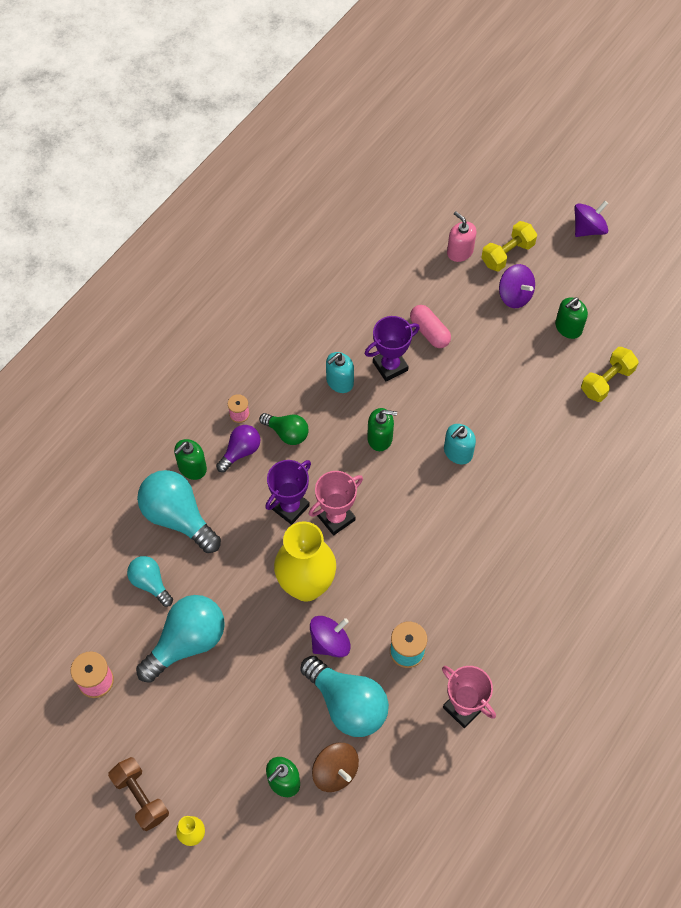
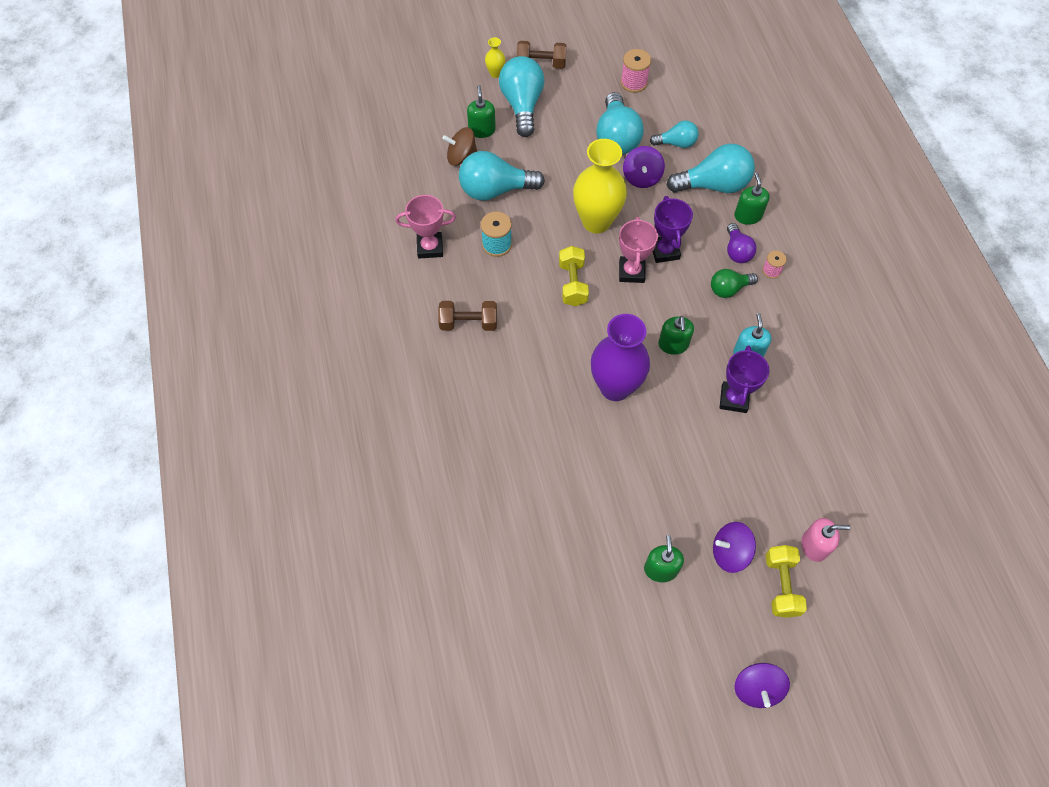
camera: 130 degrees right, 0 degrees up
purple spinning top [310,616,351,657] -> purple spinning top moved to [623,146,665,188]
green soap dispenser [367,408,397,451] -> green soap dispenser turned 45 degrees counterclockwise [658,316,694,355]
pink capsule [410,305,451,348] -> none
turquoise soap dispenser [444,424,476,464] -> purple vase [591,314,650,401]
yellow dumbbell [581,347,639,402] -> yellow dumbbell moved to [559,246,589,306]
none -> brown dumbbell [438,301,497,331]
none -> turquoise light bulb [499,56,545,137]

